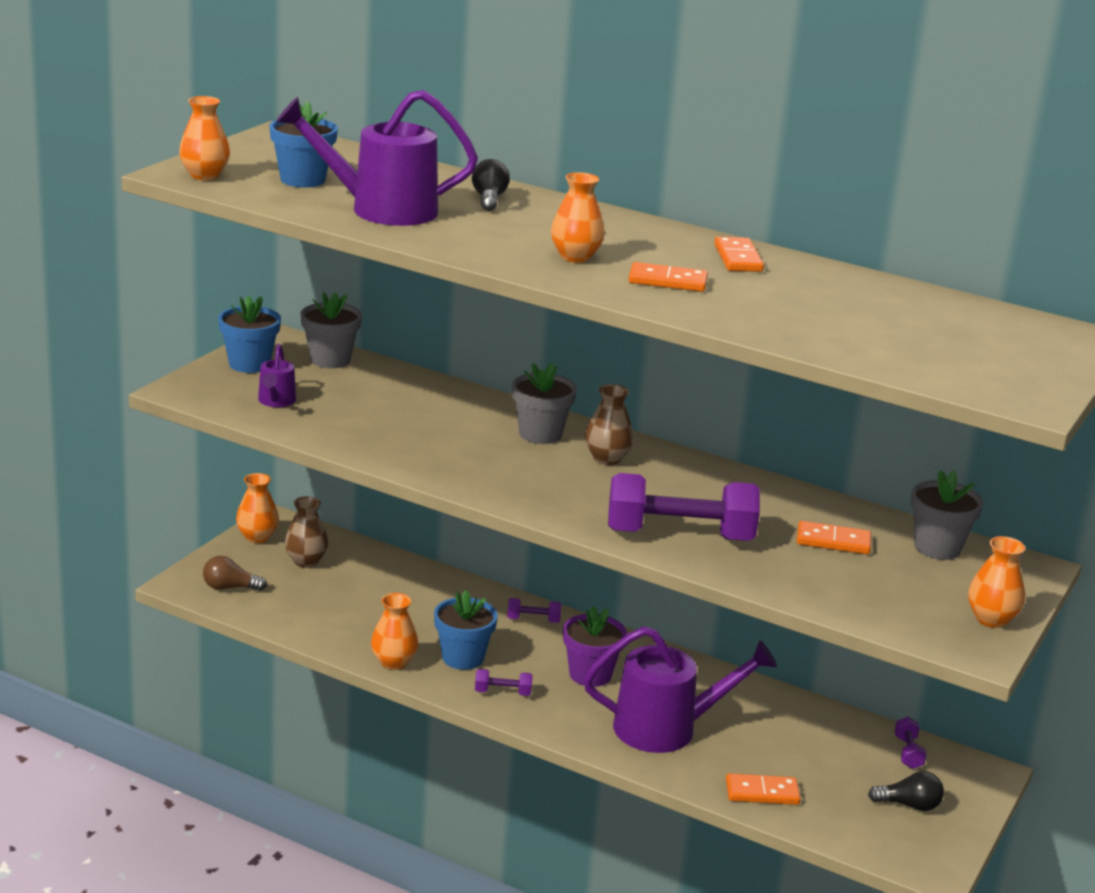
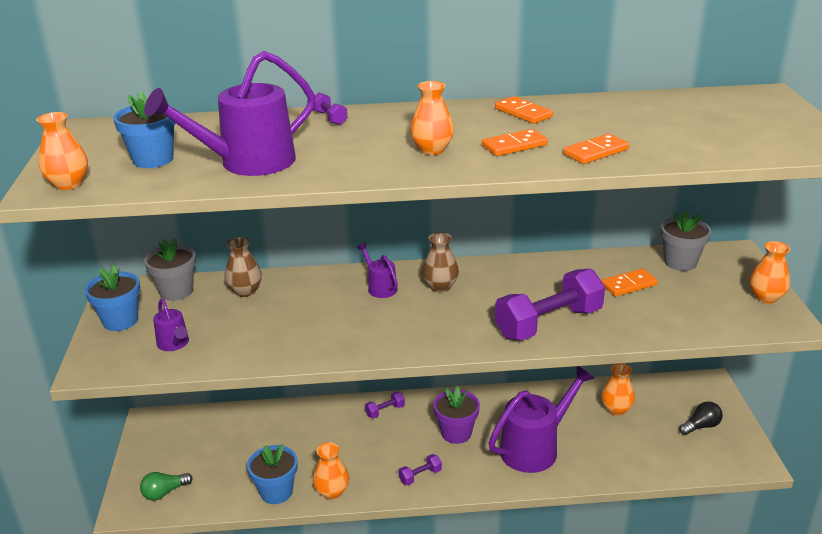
camera: 30 degrees left, 5 degrees up
brown light bulb [203,556,267,591] -> green light bulb [140,472,193,501]
orange vase [236,473,279,543] -> orange vase moved to [601,363,635,416]
brown vase [285,496,328,568] -> brown vase moved to [225,237,262,297]
blue flower pot [434,590,498,670] -> blue flower pot moved to [247,444,298,504]
black light bulb [472,159,510,211] -> none
grey flower pot [512,362,577,444] -> purple watering can [357,242,398,298]
orange domino [726,773,801,805] -> orange domino moved to [563,134,629,164]
purple dumbbell [895,717,927,769] -> purple dumbbell moved to [313,92,347,125]

